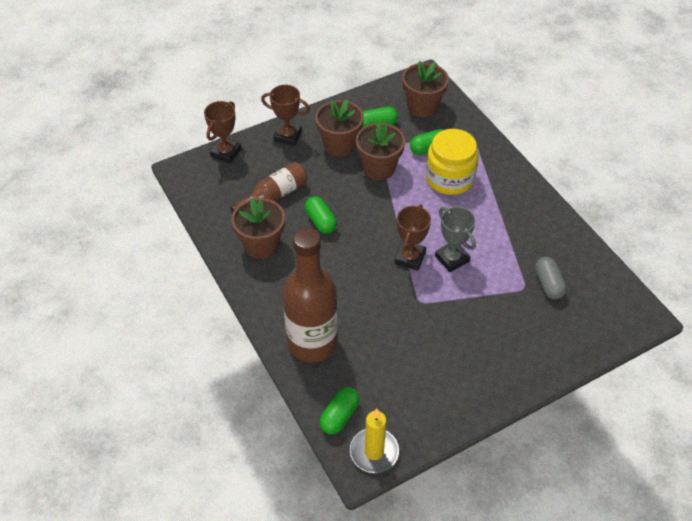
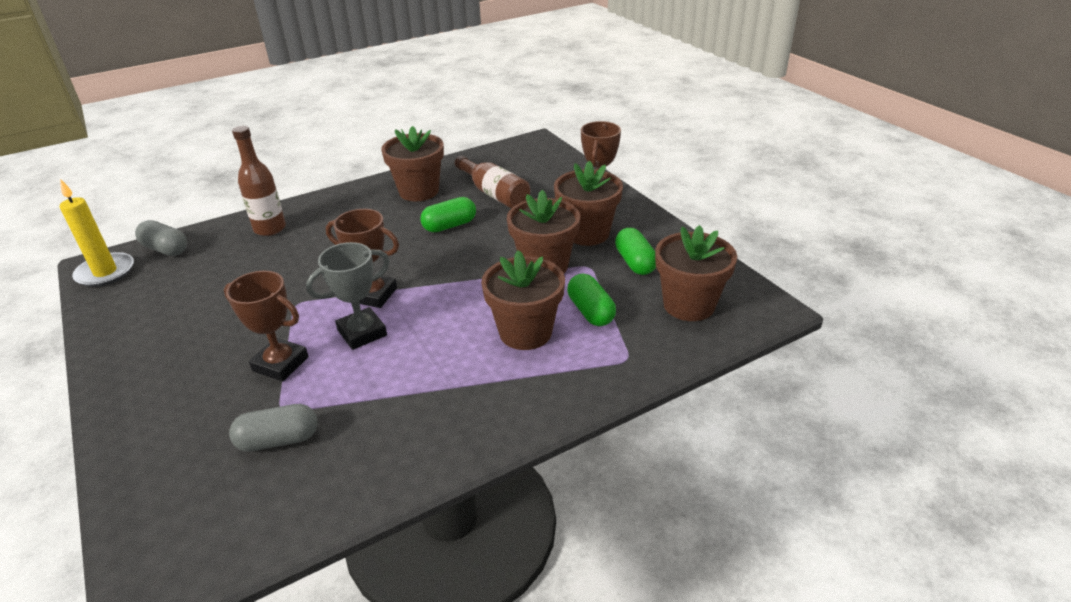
camera: 90 degrees right, 15 degrees down
brown trophy [204,101,241,164] -> brown trophy moved to [224,271,309,382]
brown bottle [283,227,338,362] -> brown bottle [232,126,286,236], size x0.56
green capsule [319,387,359,434] -> grey capsule [135,220,187,256]
yellow jar [426,129,478,195] -> brown flower pot [481,250,565,350]

